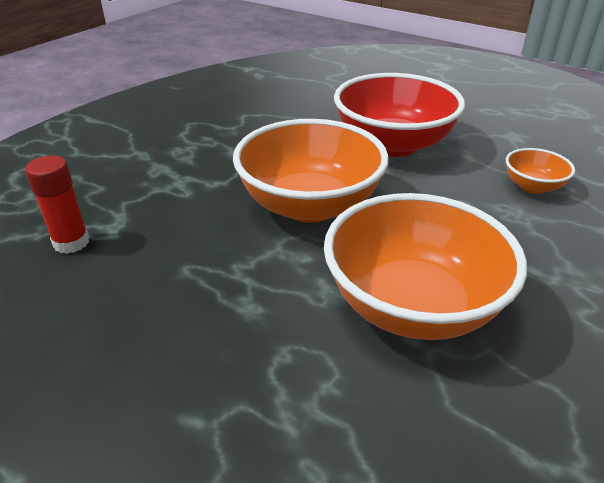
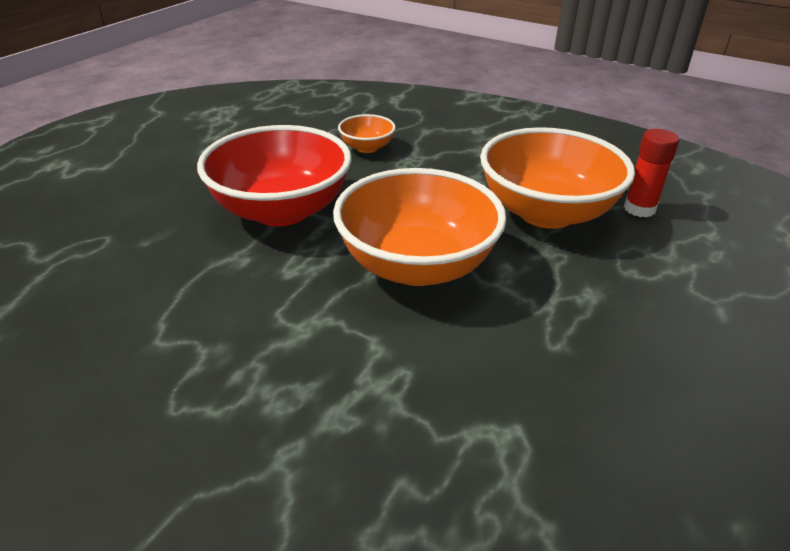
camera: 95 degrees left, 0 degrees up
red glue stick [25,155,89,254] -> red glue stick moved to [624,129,679,218]

